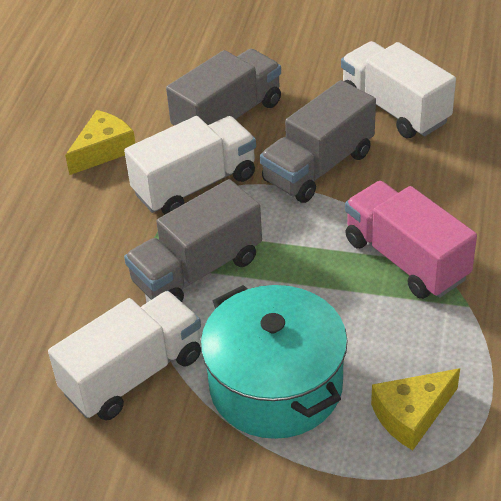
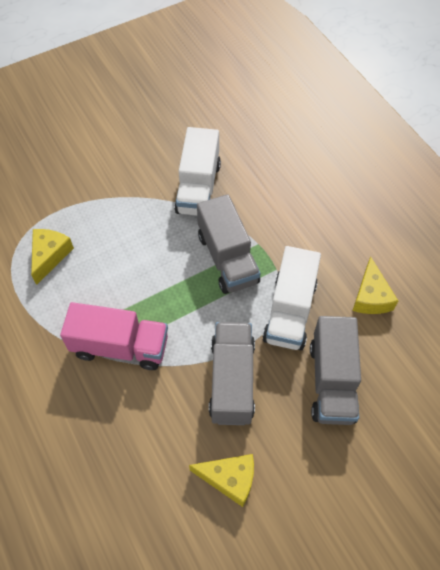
camera: 135 degrees right, 15 degrees up
grey truck [124,179,262,302] -> grey truck turned 150 degrees clockwise [197,194,261,294]
turquoise pot [201,285,348,439] -> none
white truck [341,41,456,138] -> yellow cheese [189,454,254,507]

